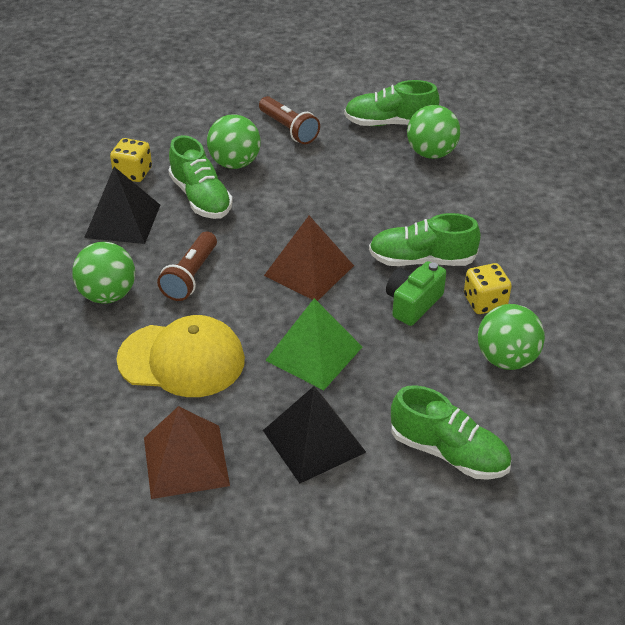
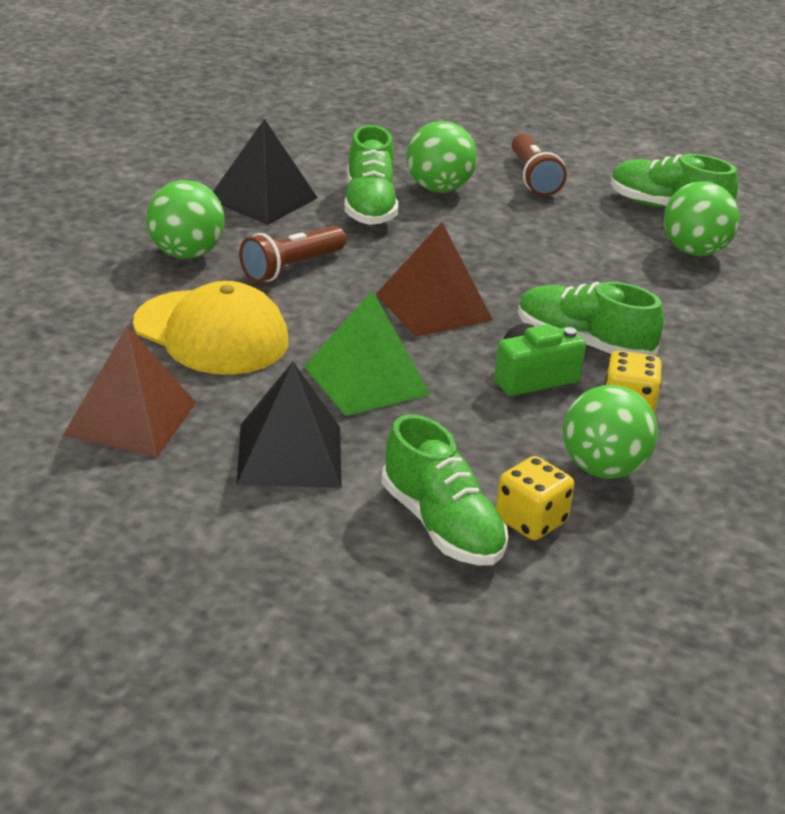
camera: 25 degrees right, 10 degrees down
yellow dice [110,138,152,182] -> yellow dice moved to [496,456,574,540]

